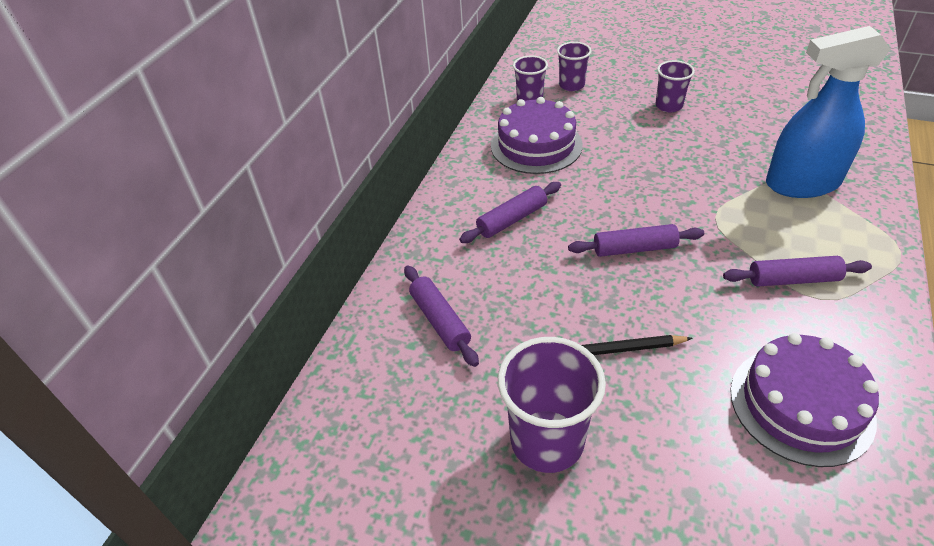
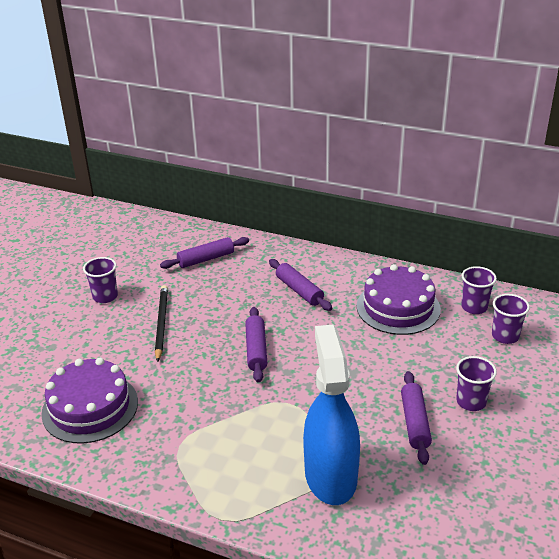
camera: 90 degrees right, 10 degrees down
purple cup [498,337,606,473] -> purple cup [83,257,118,303], size x0.58
purple rolling pin [723,256,872,287] -> purple rolling pin moved to [401,371,432,465]

